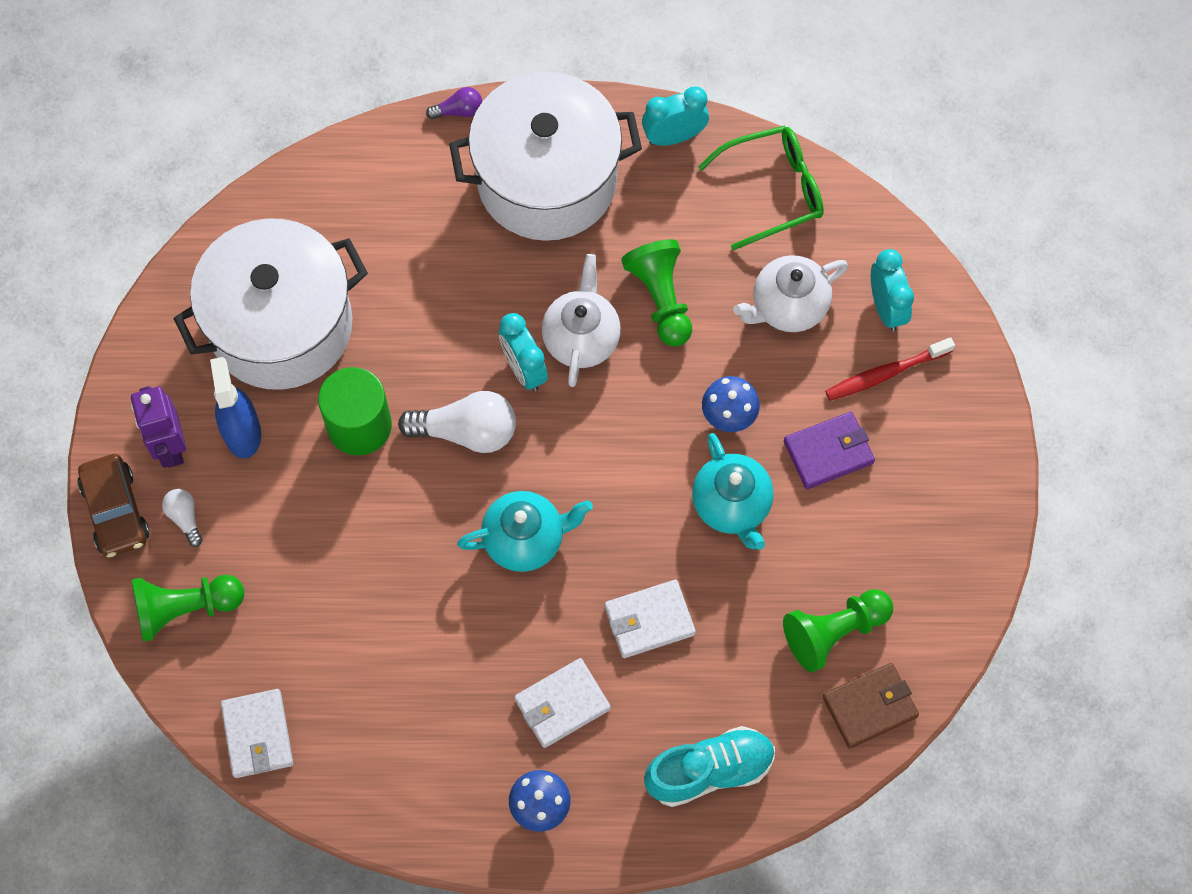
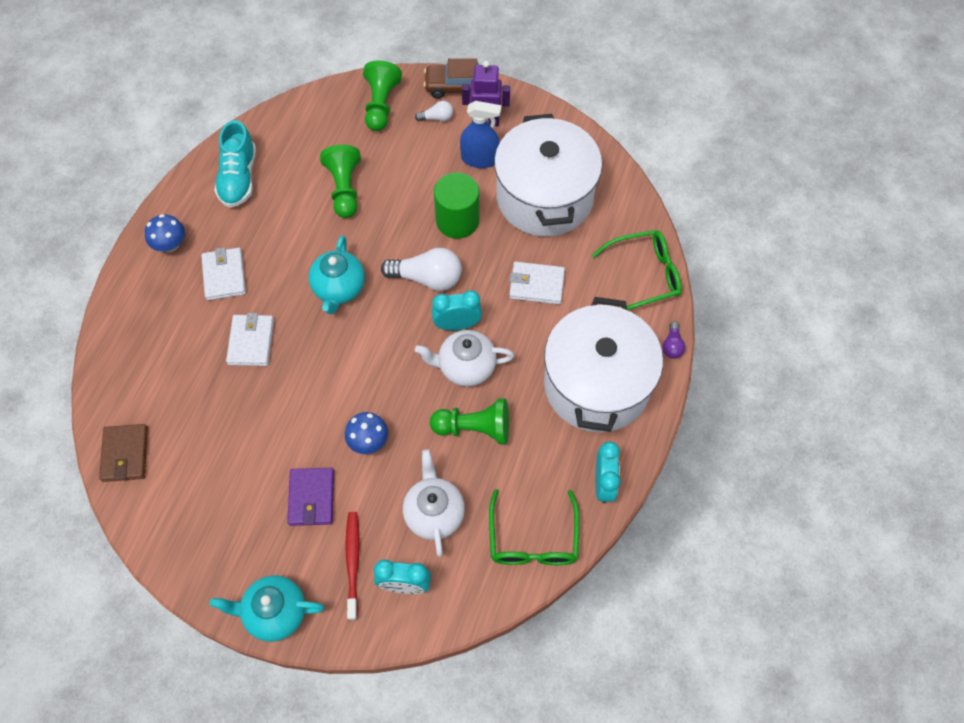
camera: 110 degrees right, 5 degrees down
white wallet [221,689,293,778] -> white wallet moved to [509,262,565,304]
white light bulb [398,391,516,453] -> white light bulb turned 105 degrees counterclockwise [381,248,462,291]
white teapot [542,254,621,387] -> white teapot turned 150 degrees clockwise [415,330,514,387]
turquoise shoe [644,726,775,807] -> turquoise shoe moved to [214,120,256,208]
turquoise teapot [692,433,774,550] -> turquoise teapot moved to [210,575,325,642]
green pawn [783,589,893,672] -> green pawn moved to [320,145,361,218]
none -> green glasses [592,230,682,310]

